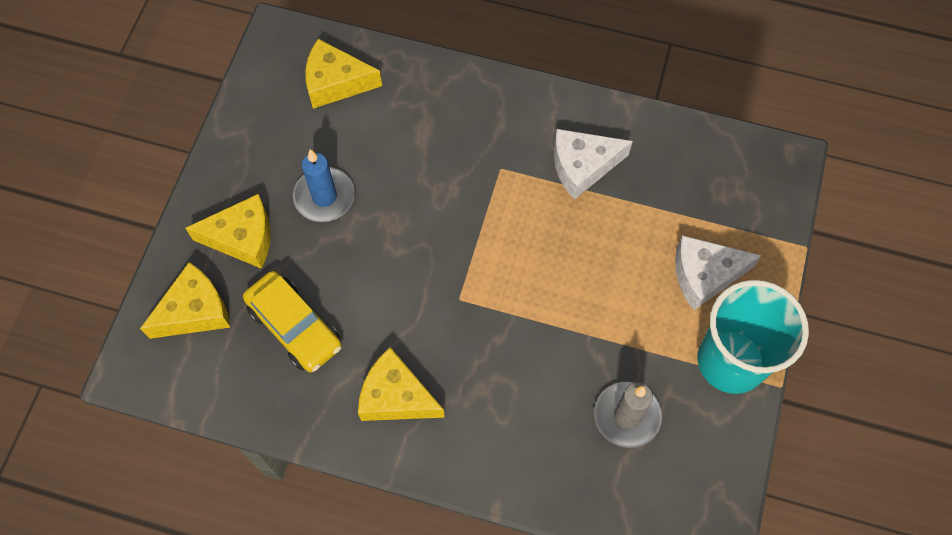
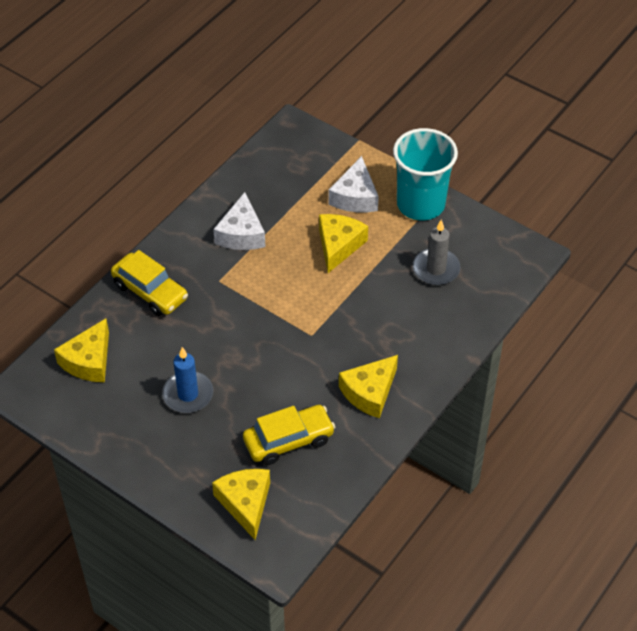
camera: 70 degrees left, 15 degrees down
yellow cheese [185,194,271,269] -> yellow cheese moved to [319,214,368,273]
none -> yellow car [111,250,188,316]

